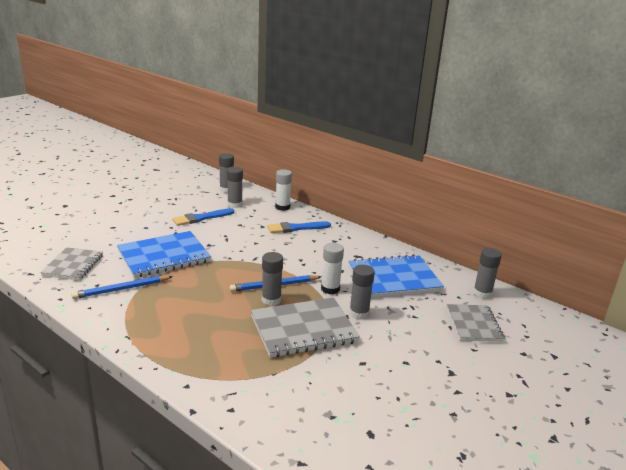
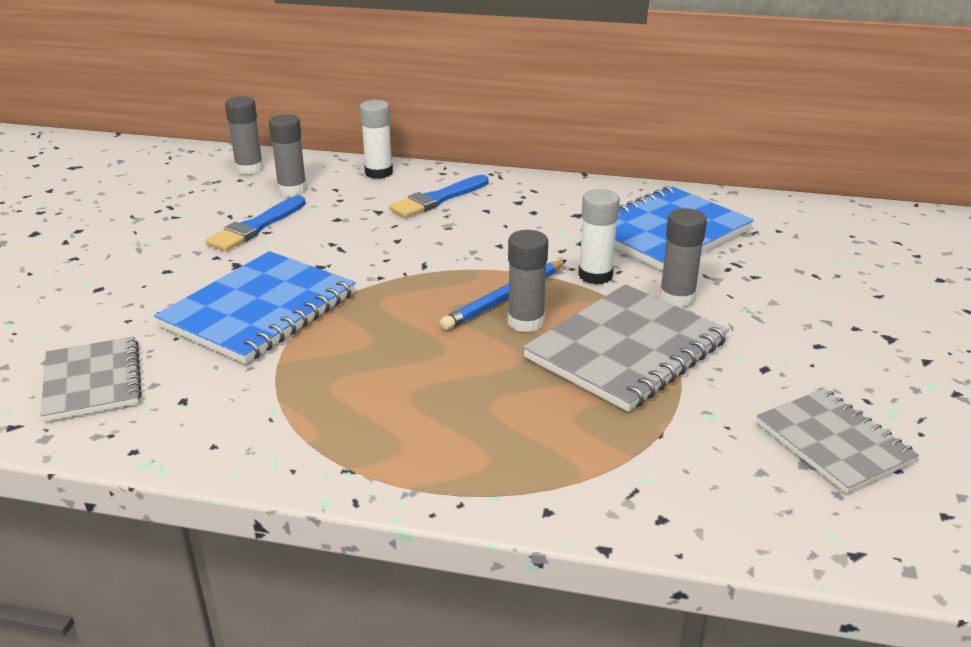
camera: 25 degrees left, 5 degrees up
blue pencil [71,276,173,299] -> none
grey notebook [447,304,505,342] -> grey notebook moved to [757,389,919,494]
grey glue stick [473,248,502,299] -> none

